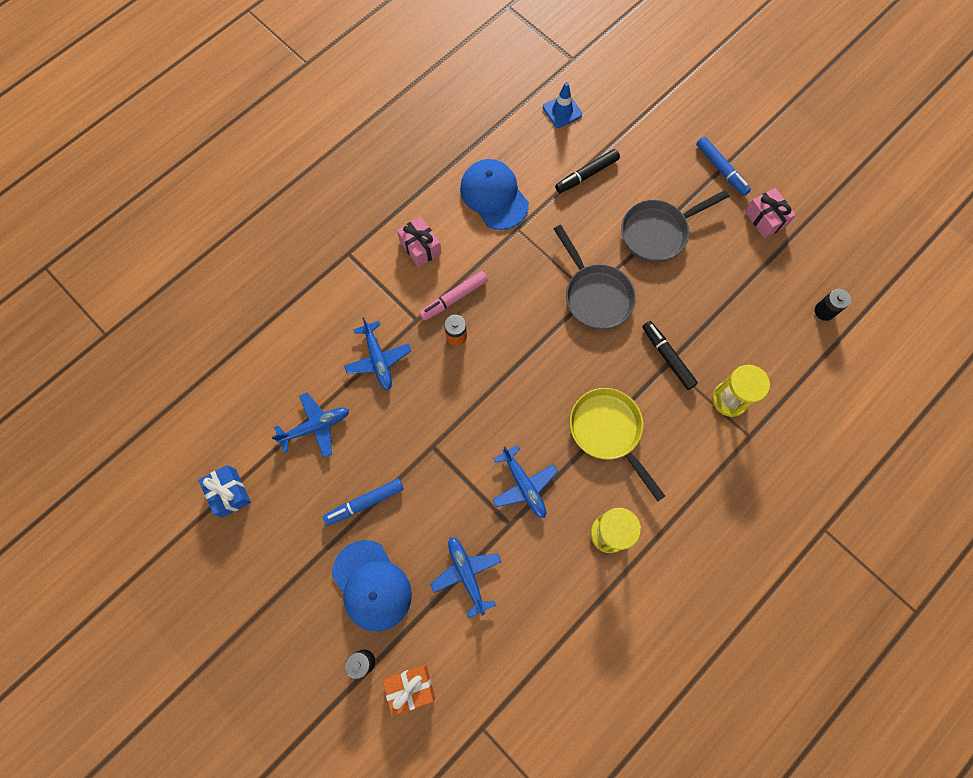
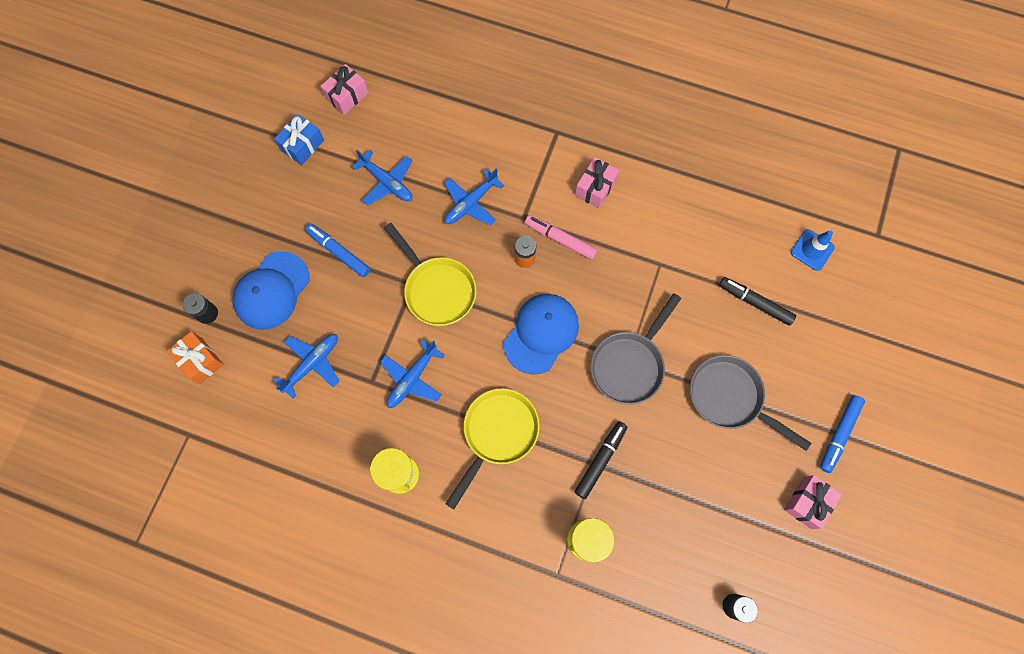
camera: 65 degrees right, 0 degrees up
blue cap [460,159,529,230] -> blue cap moved to [504,294,579,375]
none -> pink gift [320,64,369,115]
none -> yellow pan [384,223,477,326]

